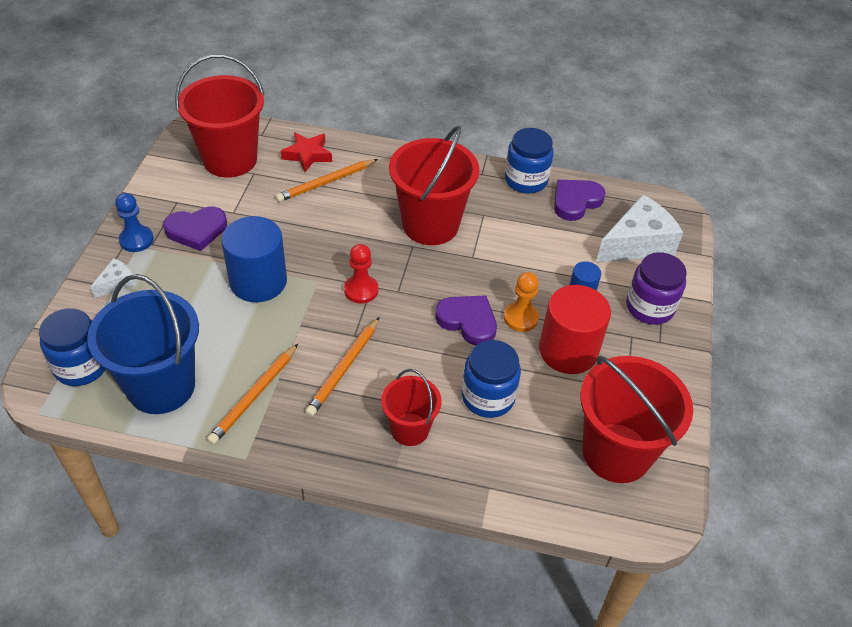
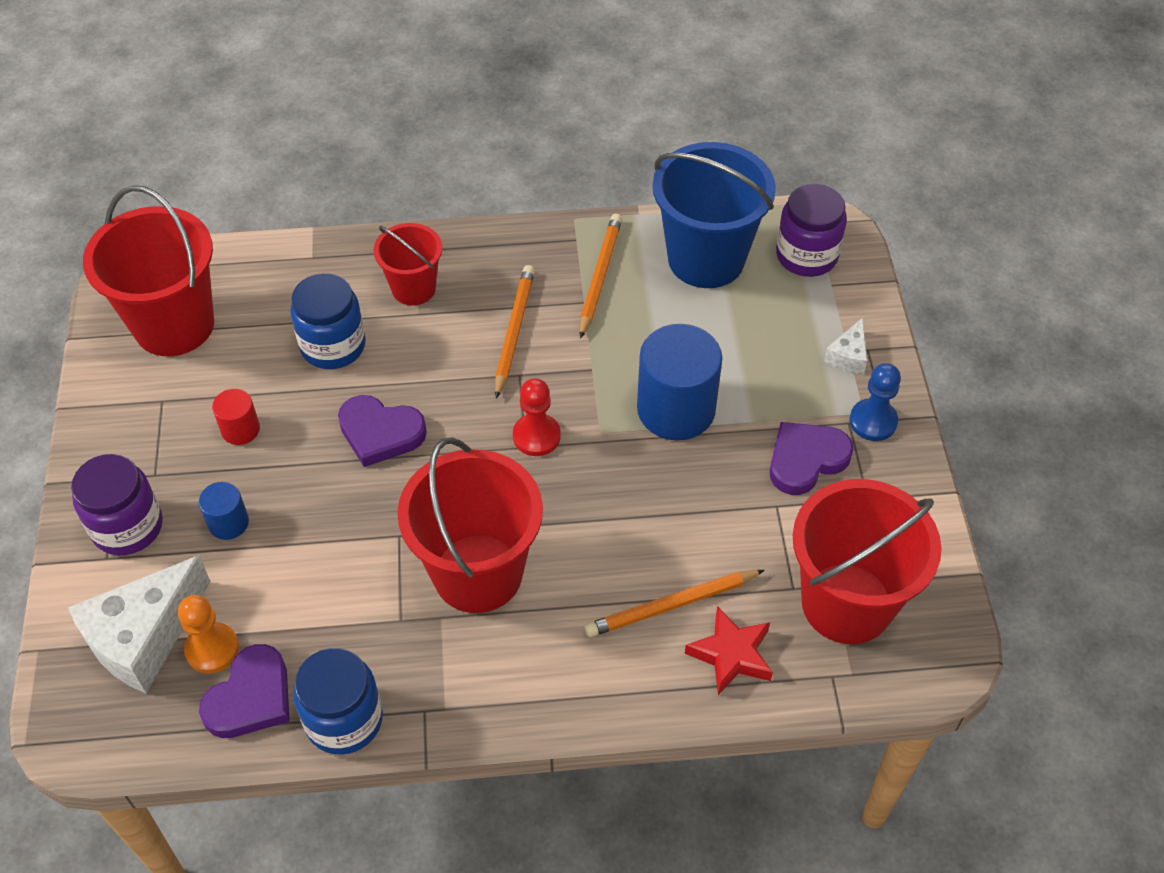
camera: 165 degrees right, 5 degrees up
blue jar [39,308,106,386] -> purple jar [776,184,847,277]
orange pencil [275,159,378,202] -> orange pencil turned 150 degrees counterclockwise [585,570,765,637]
orange pawn [504,272,539,332] -> orange pawn moved to [178,595,239,674]
red cylinder [539,285,611,374] -> red cylinder [212,389,260,445], size x0.49

